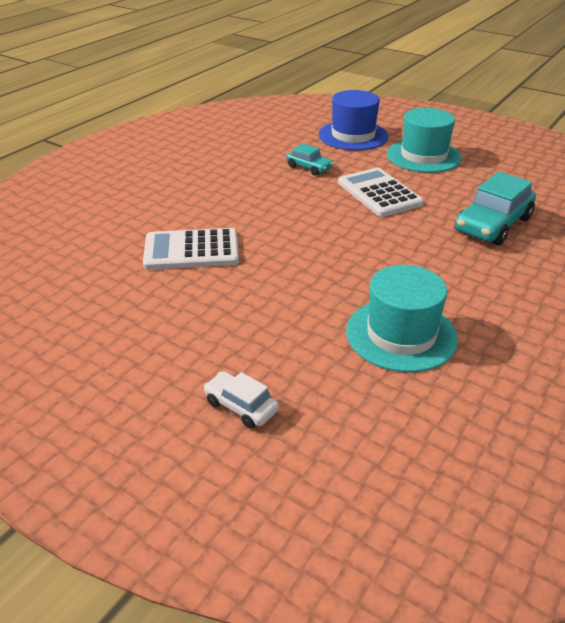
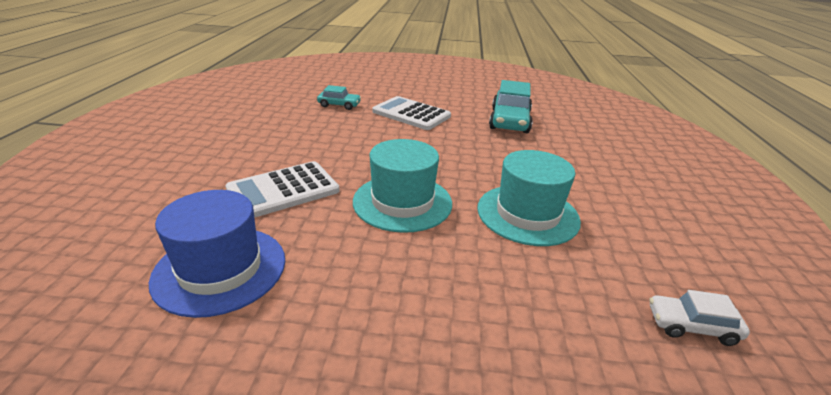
camera: 30 degrees left, 5 degrees down
white car [203,371,279,428] -> white car moved to [650,290,750,346]
blue hat [318,90,389,150] -> blue hat moved to [149,190,285,318]
turquoise hat [387,108,462,173] -> turquoise hat moved to [353,139,452,233]

